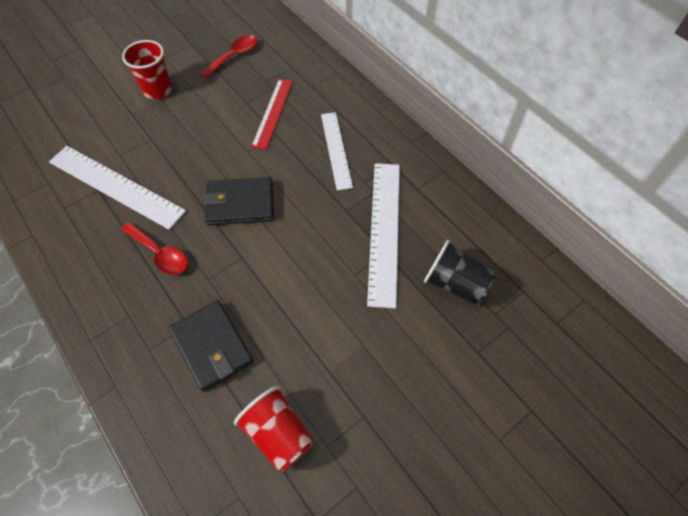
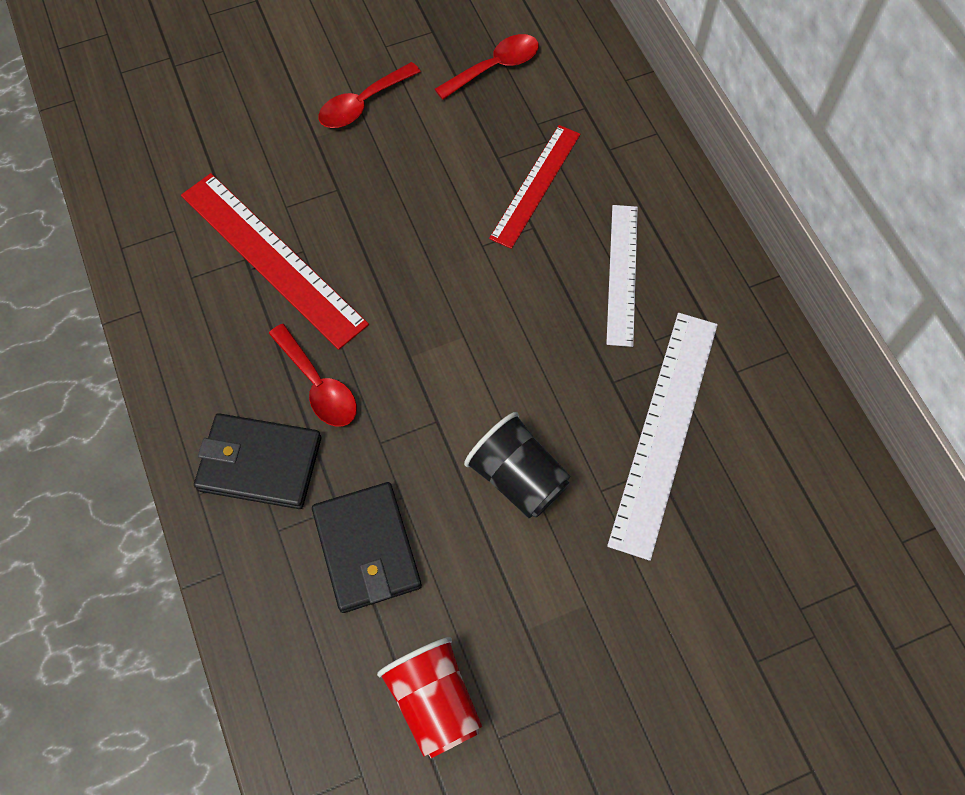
camera: 15 degrees right, 5 degrees up
white ruler [49,146,186,230] -> red ruler [181,173,369,350]
red cup [122,40,172,99] -> red spoon [318,62,421,128]
black wallet [203,177,274,225] -> black wallet moved to [194,413,321,509]
black cup [424,240,495,305] -> black cup moved to [464,412,570,518]

